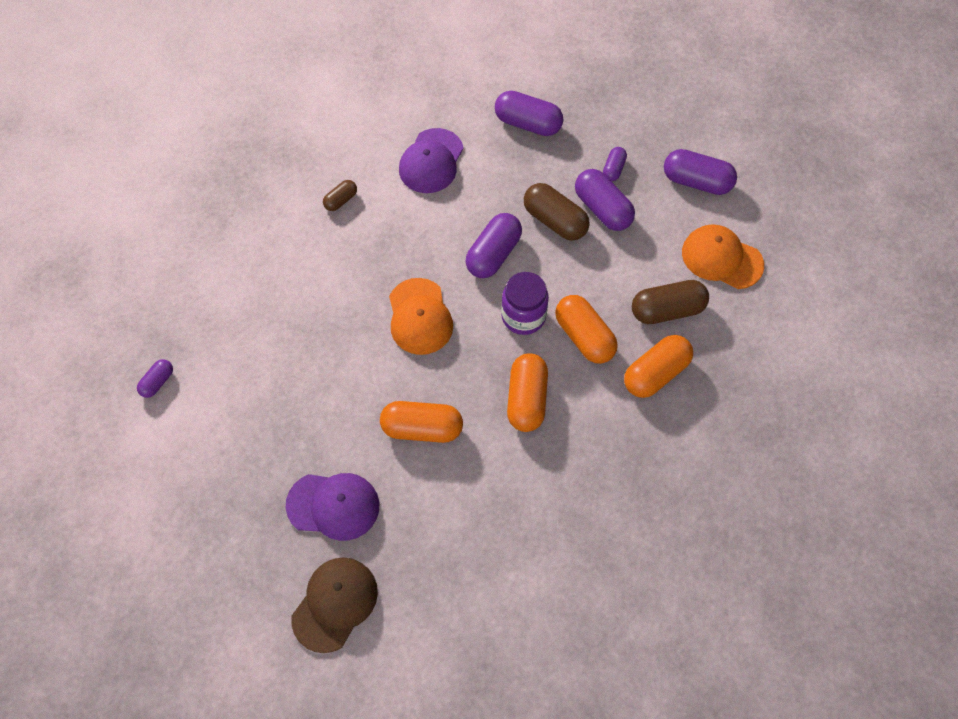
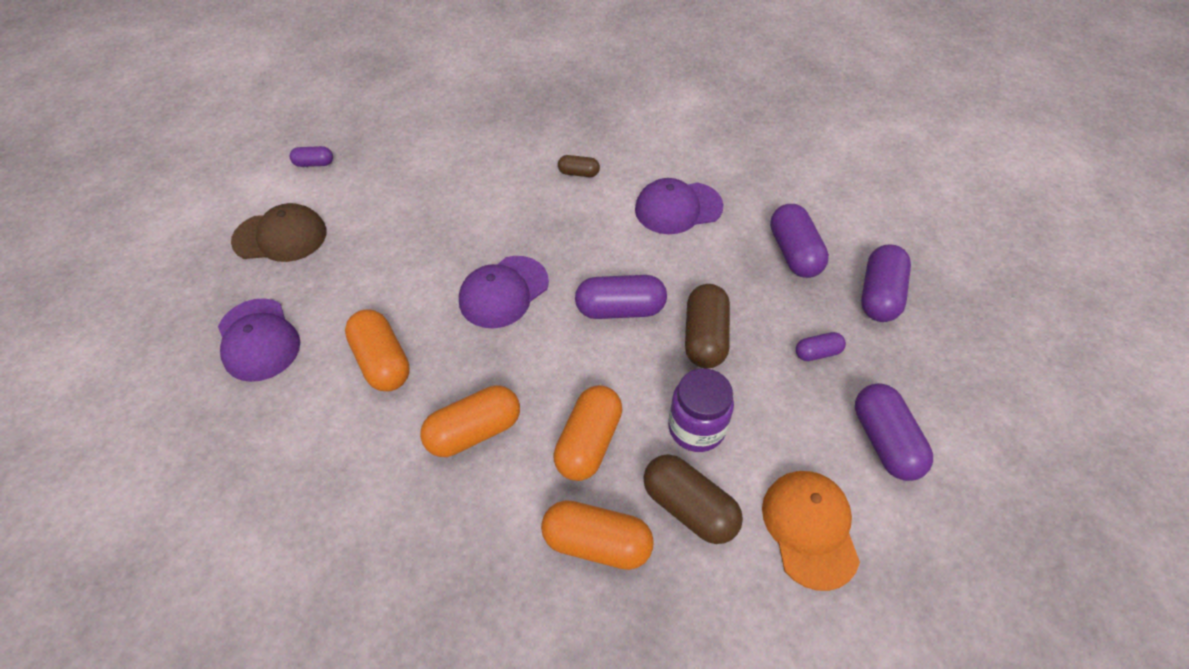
camera: 55 degrees right, 10 degrees down
brown cap [291,557,378,653] -> brown cap moved to [231,203,327,262]
orange cap [389,278,453,355] -> purple cap [459,256,549,328]
purple jar [501,272,549,335] -> purple jar moved to [668,368,734,452]
purple capsule [575,169,635,231] -> purple capsule moved to [861,244,911,322]

